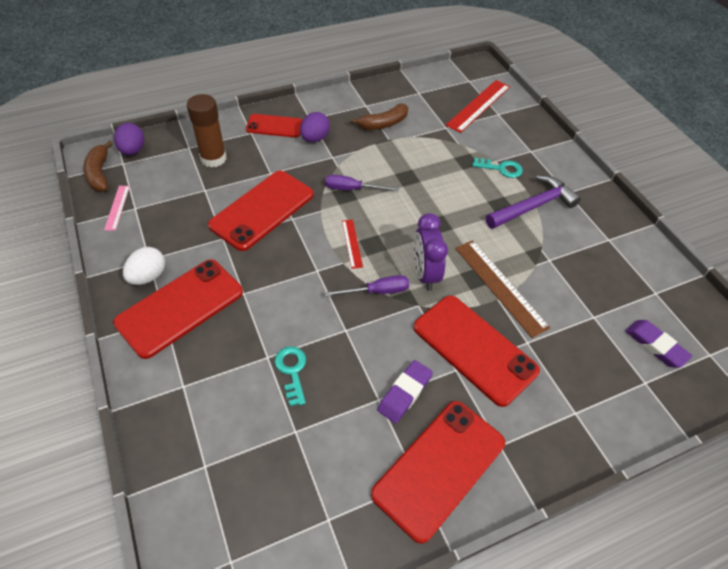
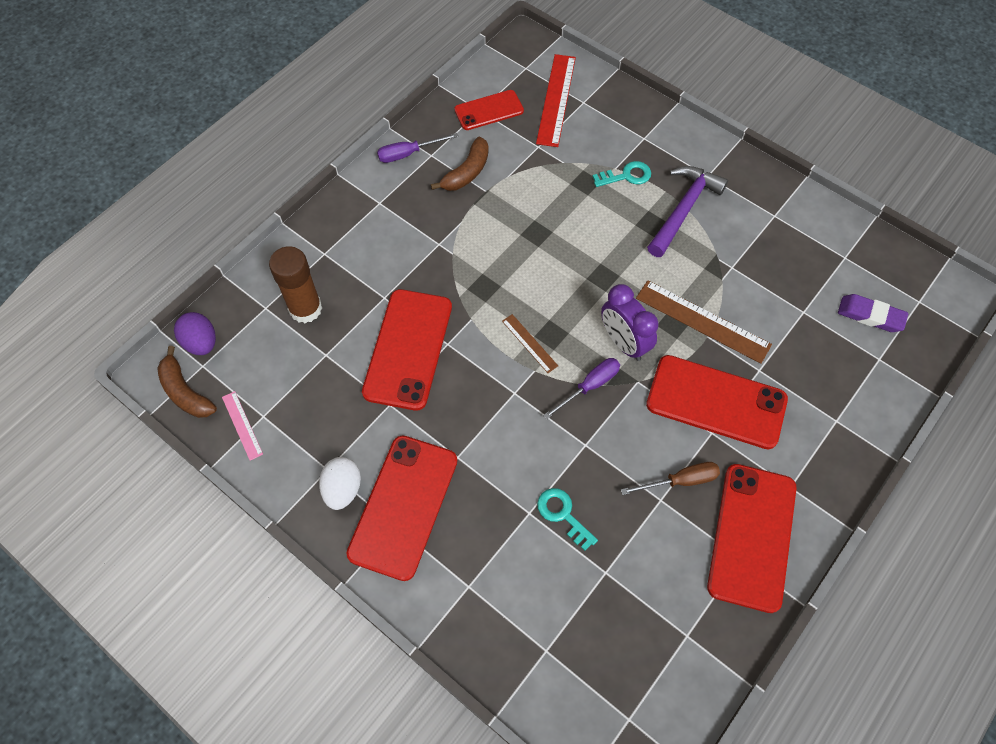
camera: 25 degrees left, 10 degrees up
red phone [246,114,303,138] -> red phone moved to [454,90,524,130]
purple egg [300,112,330,142] -> none
purple screwdriver [325,175,399,191] -> purple screwdriver moved to [377,133,458,163]
red ruler [342,219,363,269] -> brown ruler [502,314,558,373]
purple eraser [377,360,433,423] -> brown screwdriver [621,462,720,495]

